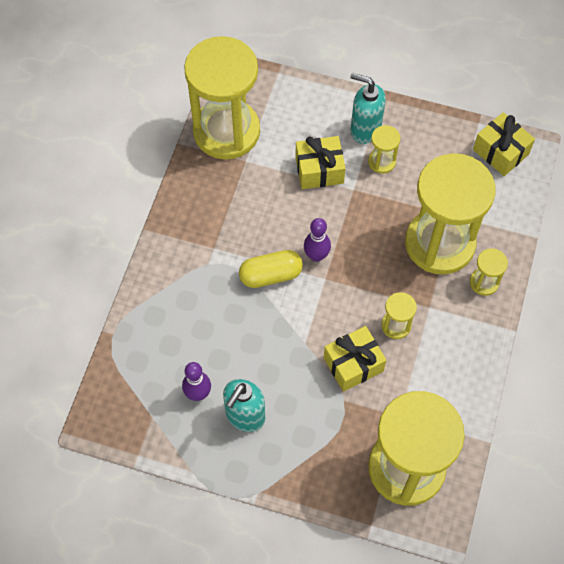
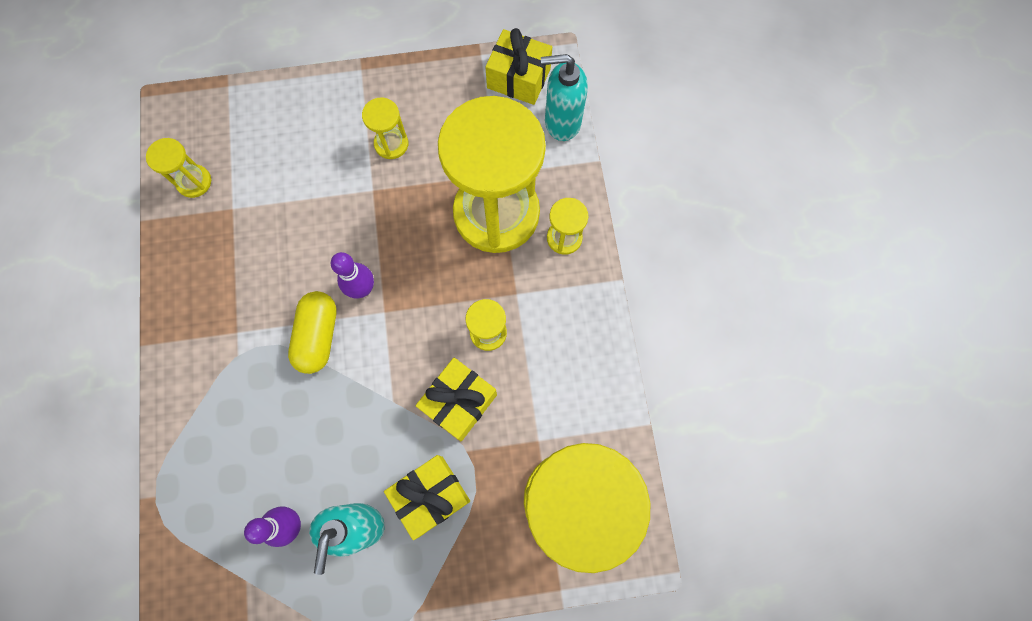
camera: 25 degrees left, 10 degrees up
yellow hourglass [184,36,260,159] -> yellow hourglass [146,138,211,198], size x0.41
yellow capsule [239,250,303,288] -> yellow capsule turned 45 degrees counterclockwise [288,291,337,374]
yellow gift [295,136,346,189] -> yellow gift moved to [384,455,470,540]
turquoise soap dispenser [350,73,386,144] -> turquoise soap dispenser moved to [541,54,588,141]

